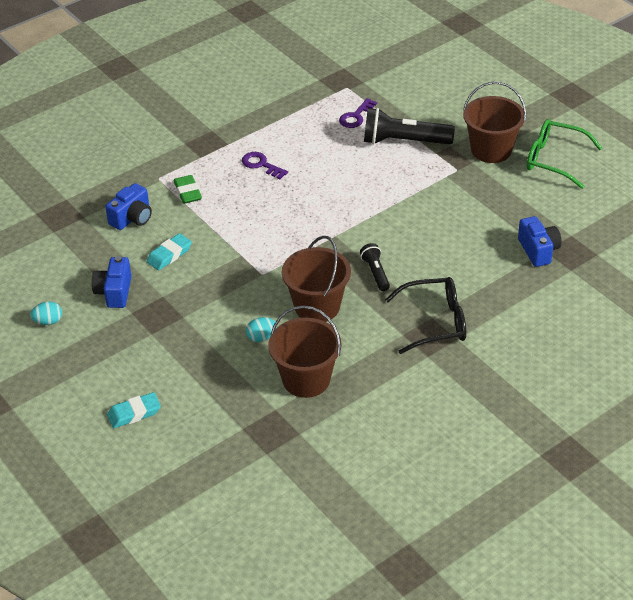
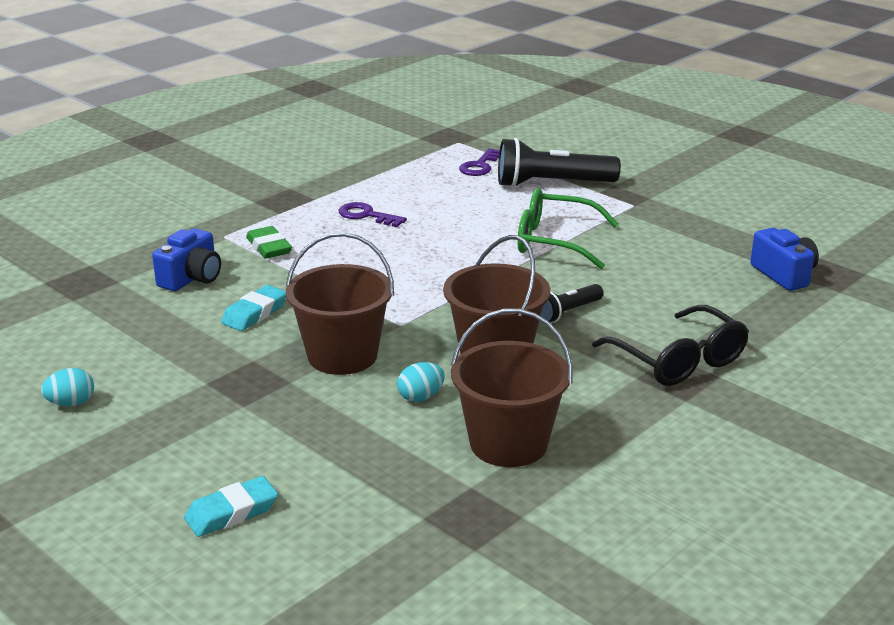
camera: 10 degrees left, 15 degrees down
blue camera [92,256,132,308] -> none
black flashlight [360,243,390,291] -> black flashlight turned 105 degrees counterclockwise [541,284,604,323]
black glasses [385,277,466,354] -> black glasses turned 75 degrees clockwise [592,305,749,386]
brown bucket [463,82,526,163] -> brown bucket moved to [286,232,394,375]
green glasses [527,119,602,189] -> green glasses moved to [518,188,619,269]

